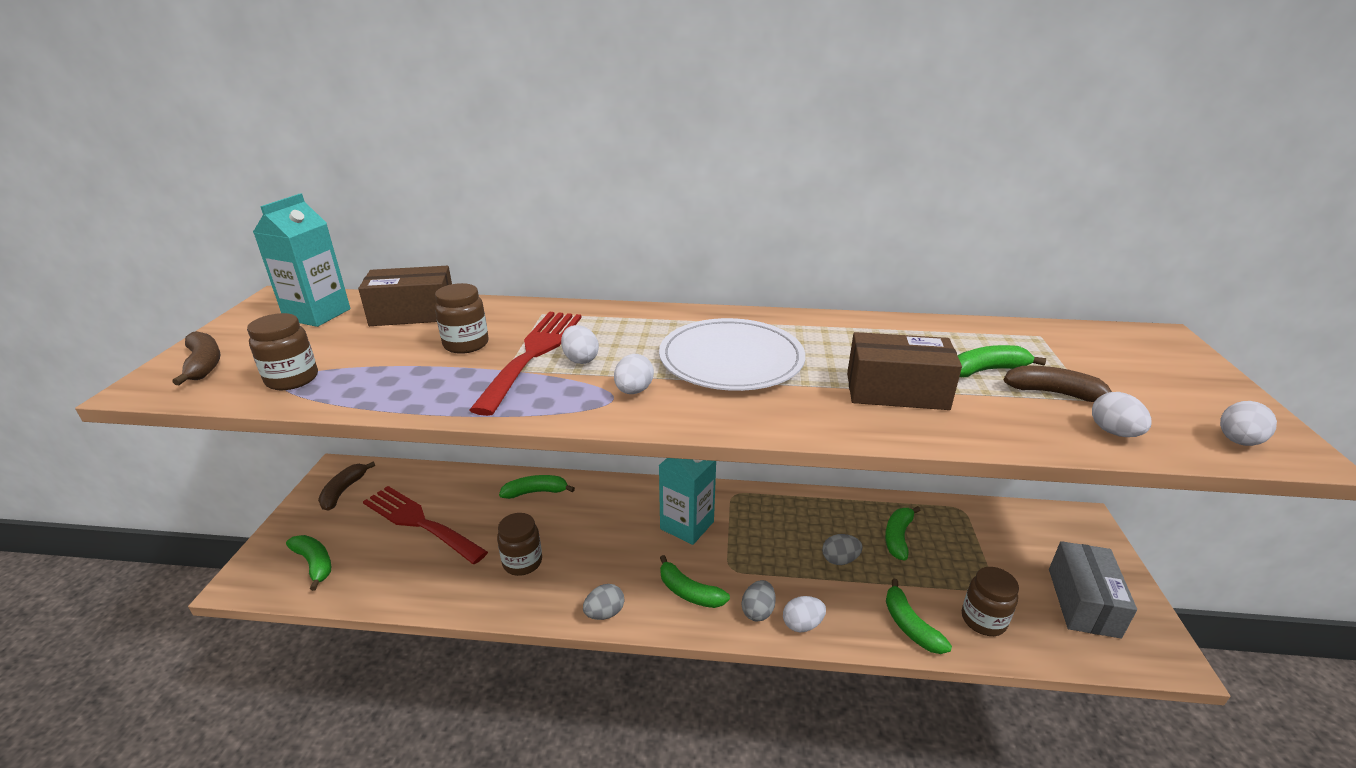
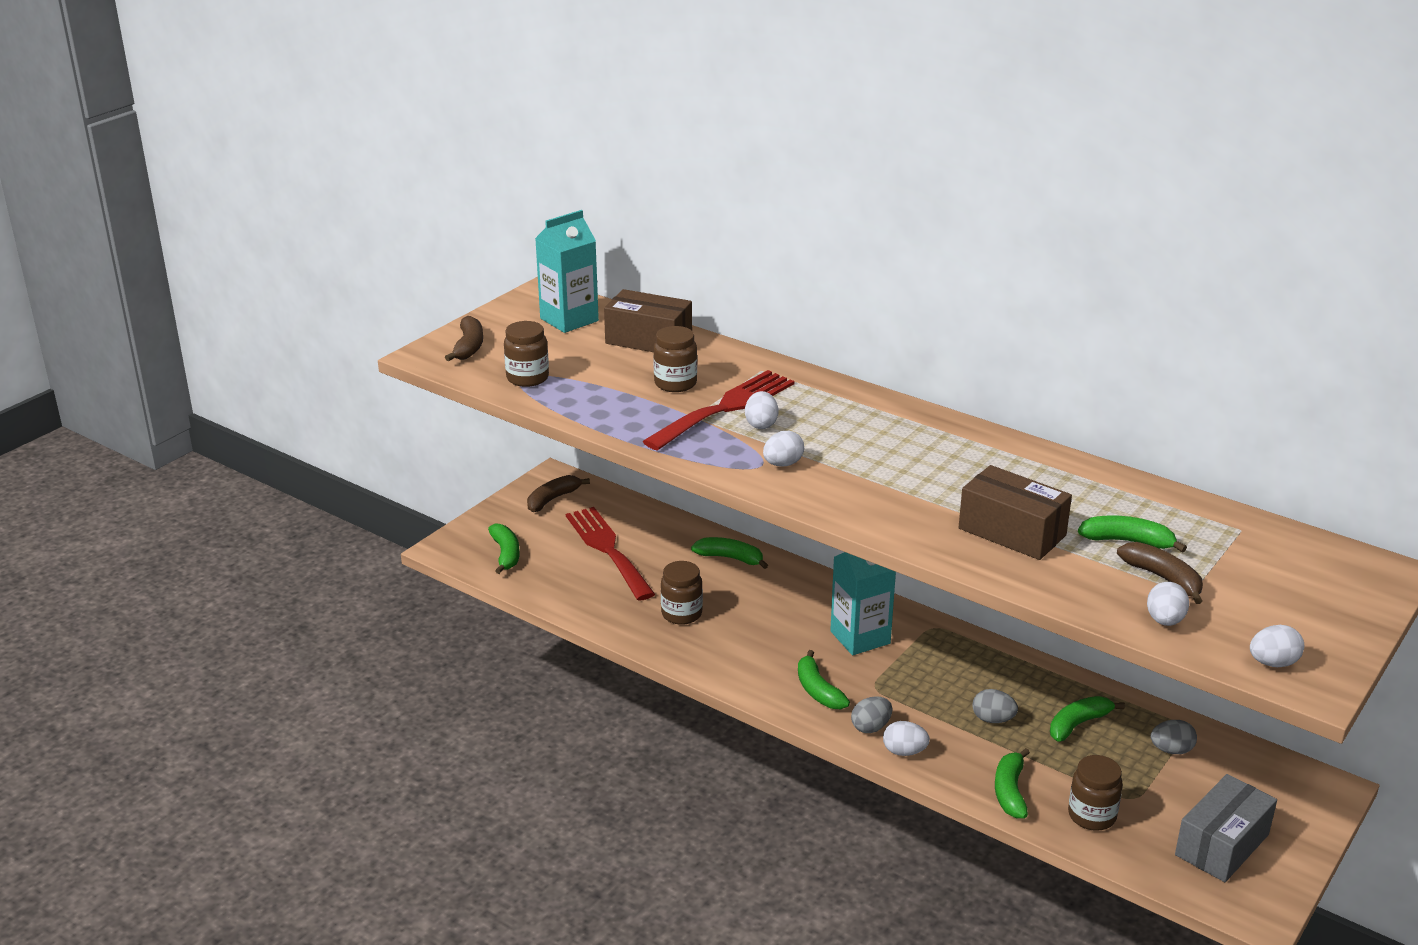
camera: 30 degrees right, 0 degrees up
grey egg [583,584,624,620] -> grey egg moved to [1151,720,1197,754]
white plate [659,318,805,391] -> none

